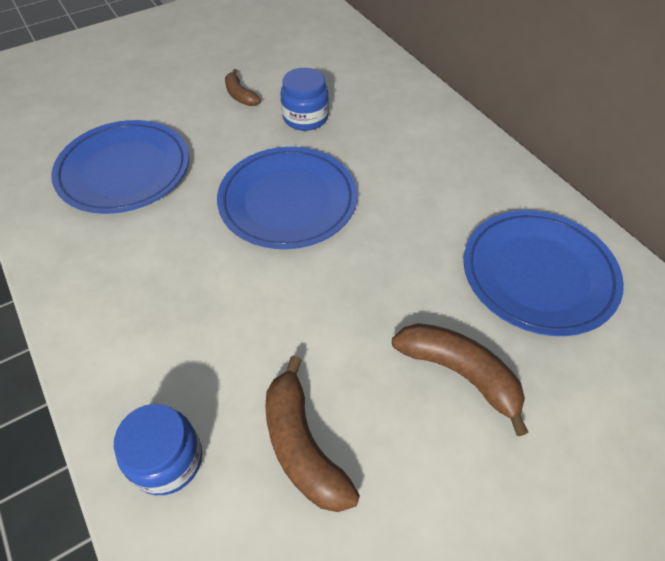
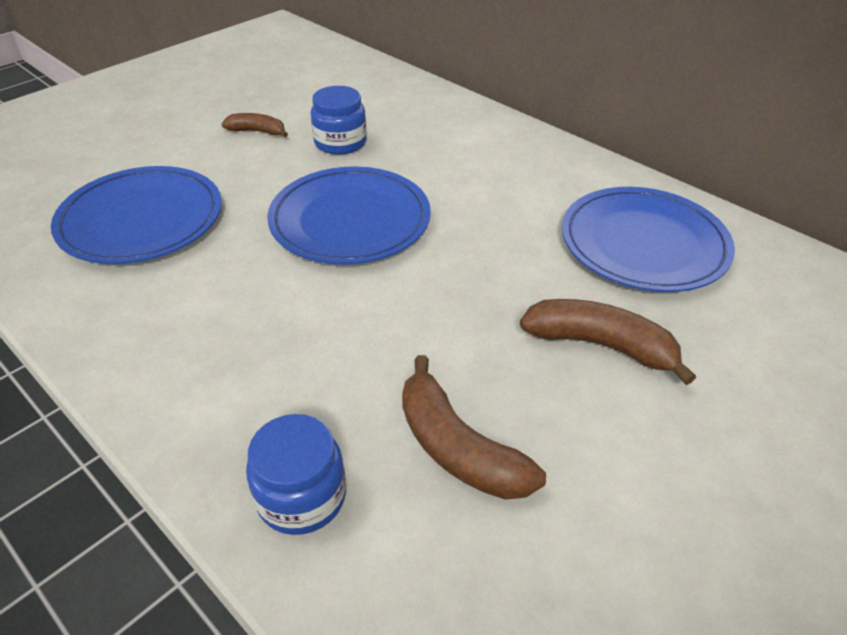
camera: 15 degrees left, 10 degrees down
brown banana [225,69,261,106] -> brown banana turned 150 degrees clockwise [222,113,288,137]

